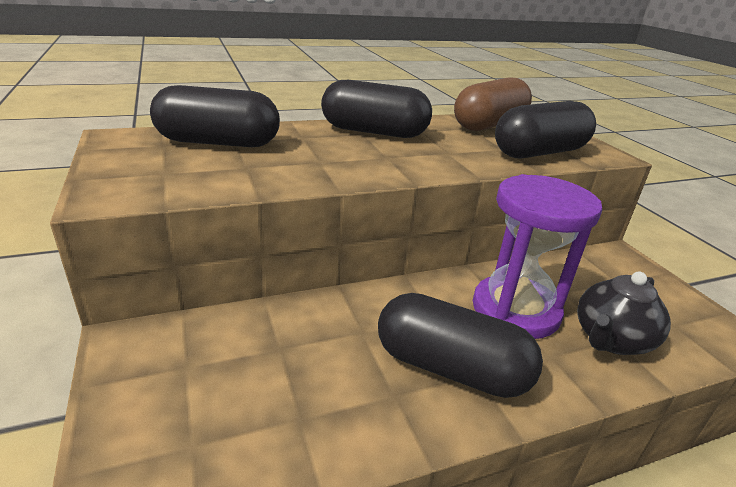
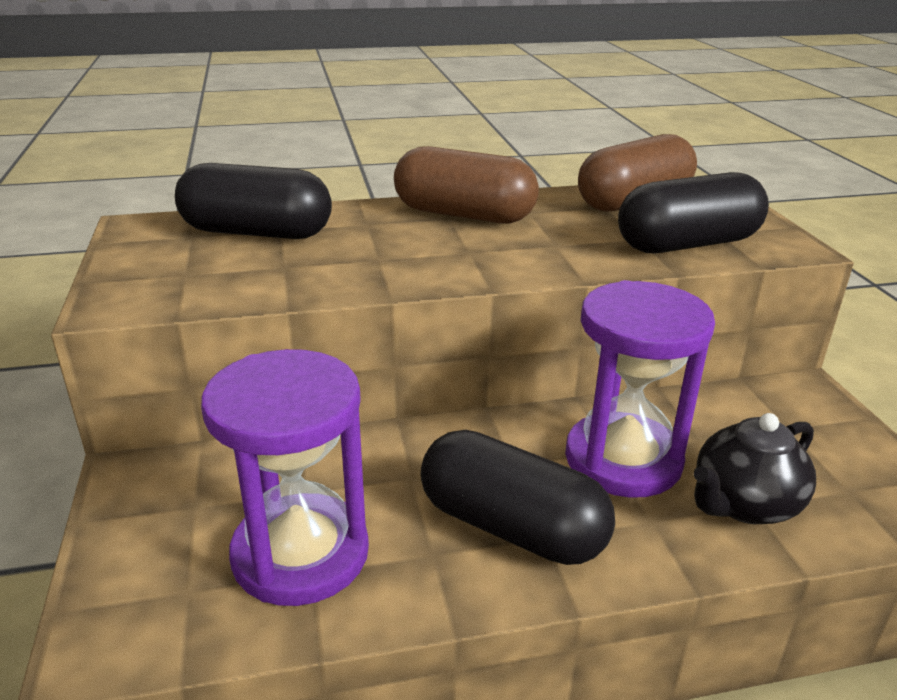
camera: 10 degrees right, 0 degrees up
black capsule [321,80,432,138] -> brown capsule [394,146,539,223]
none -> purple hourglass [201,349,369,606]

